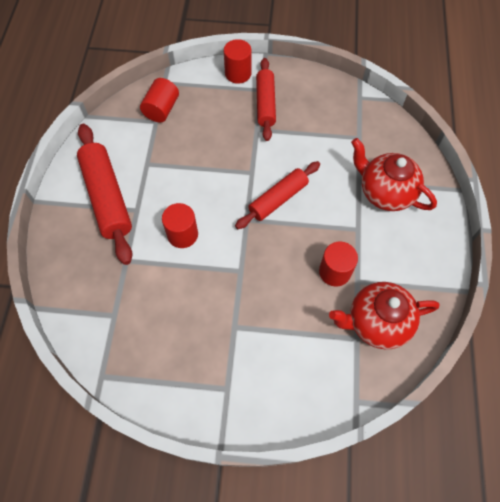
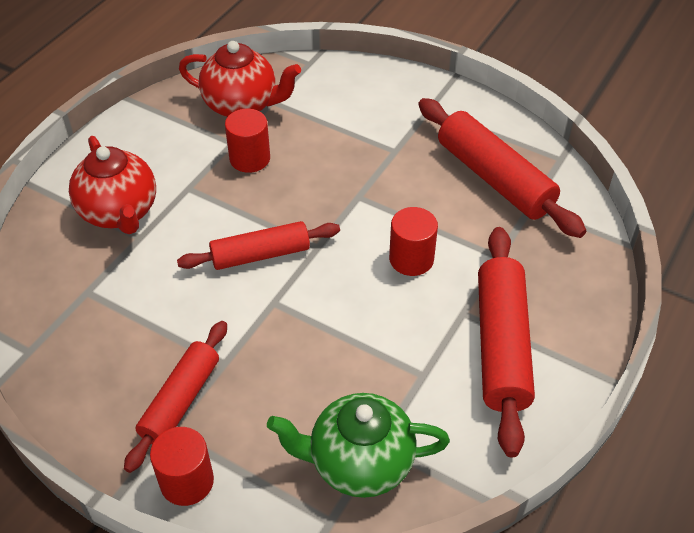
camera: 155 degrees left, 15 degrees down
red cylinder [140,78,179,123] -> green teapot [267,393,450,498]
none -> red rolling pin [418,98,586,238]

